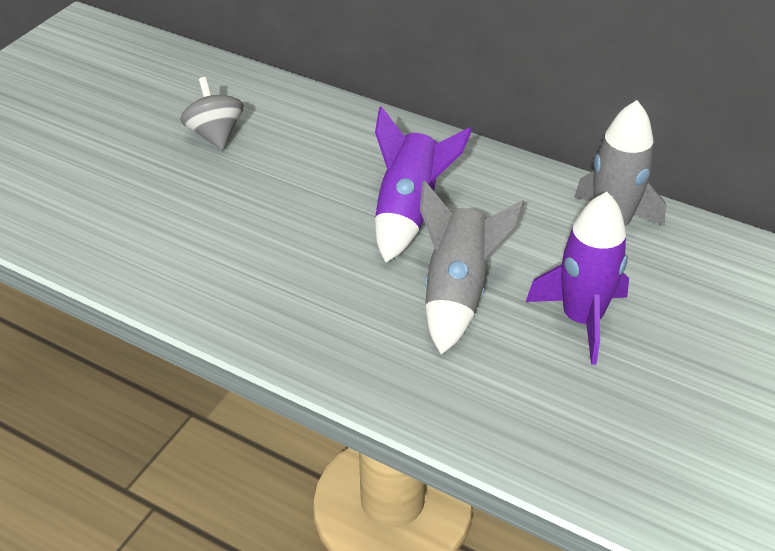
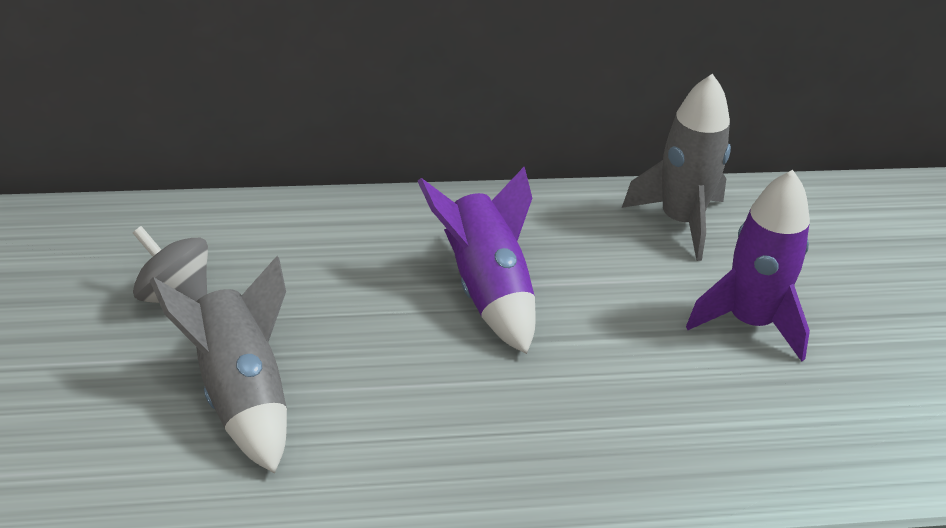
camera: 40 degrees left, 5 degrees down
grey rocket [420,181,525,355] -> grey rocket moved to [149,256,287,473]

